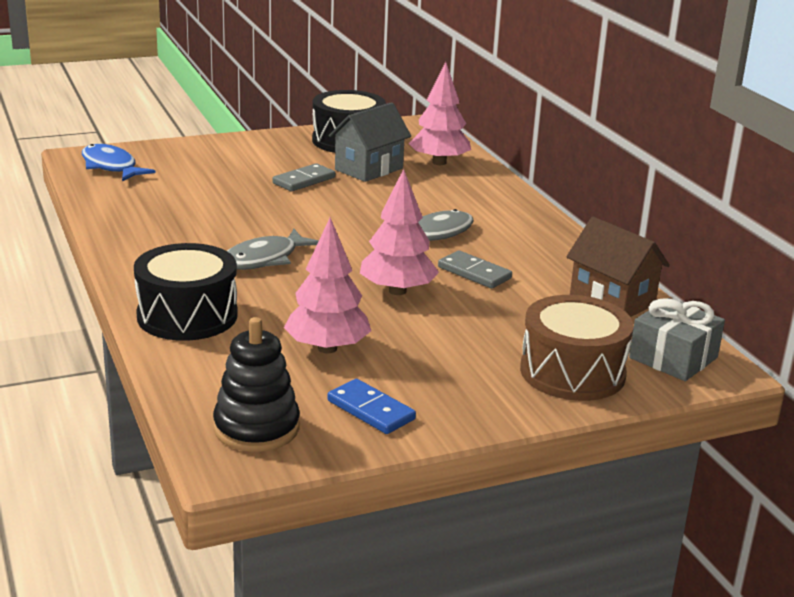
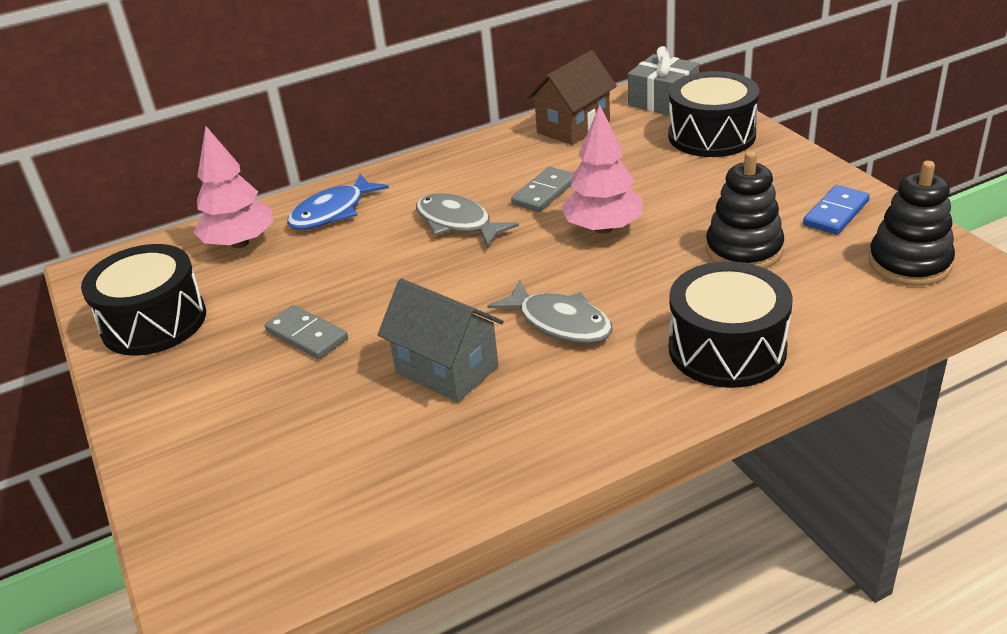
camera: 90 degrees left, 10 degrees up
blue fish [82,144,156,182] -> blue fish moved to [287,174,389,230]
pink tree [284,218,371,353] -> black stacking toy [706,151,784,268]
grey house [329,102,411,182] -> grey house moved to [378,278,504,402]
brown drum [520,295,634,401] -> black drum [668,71,759,157]

